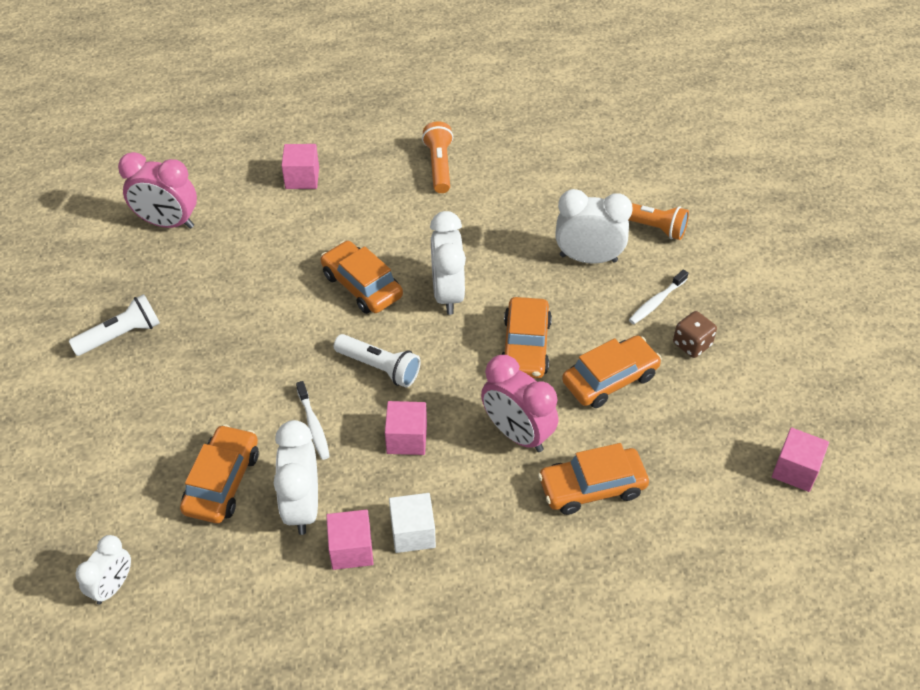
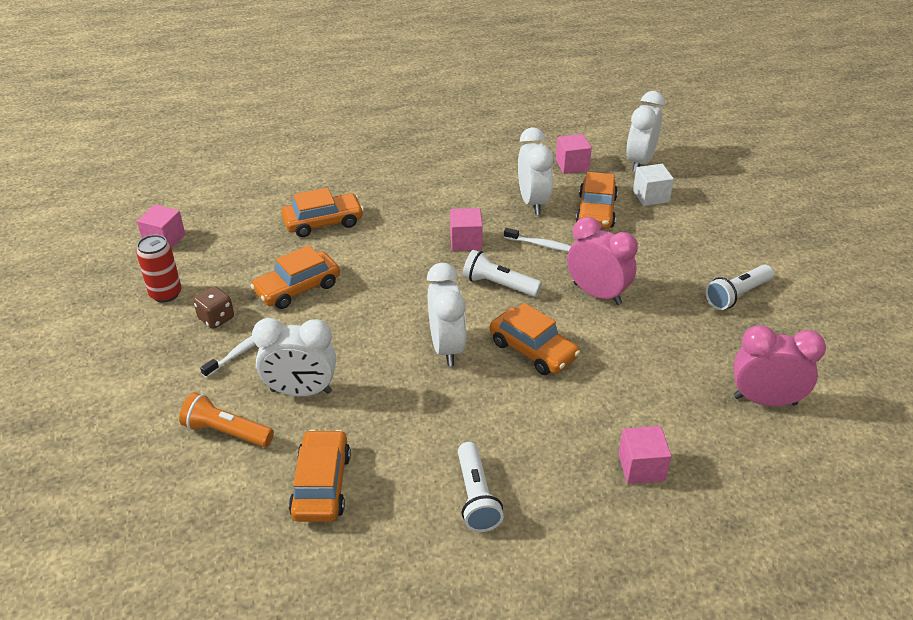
camera: 175 degrees right, 10 degrees down
white clock [76,535,131,605] -> white clock [626,91,665,172], size x1.59
white toothbrush [296,381,330,460] -> white toothbrush turned 135 degrees clockwise [504,228,571,252]
pink cube [326,510,373,570] -> pink cube moved to [556,134,592,174]
white cube [389,493,436,553] -> white cube moved to [633,164,674,206]
orange flashlight [422,121,453,193] -> white flashlight [458,442,504,532]
pink clock [481,355,558,452] -> pink clock moved to [567,217,638,305]
orange car [502,297,552,379] -> orange car moved to [289,429,351,522]
none -> red can [136,235,181,303]

